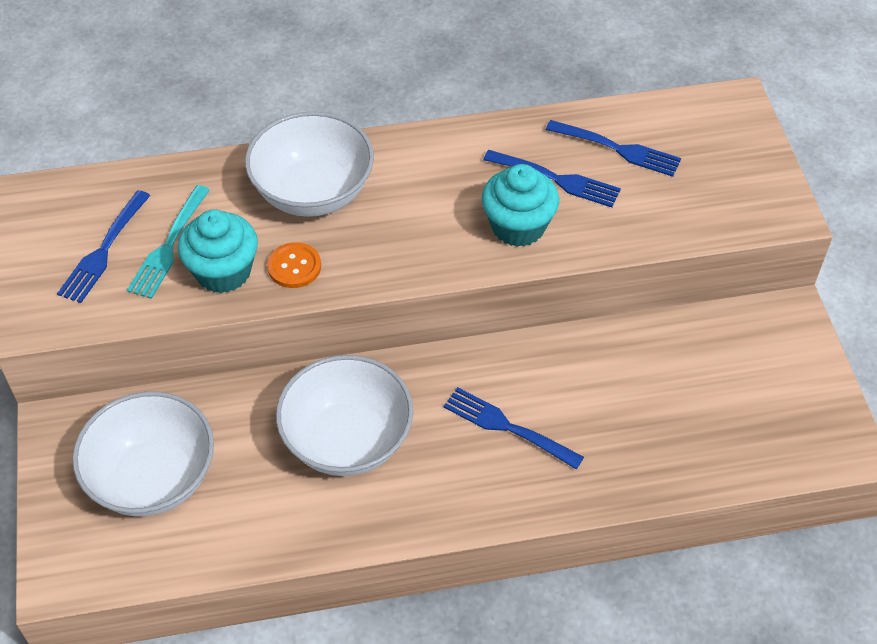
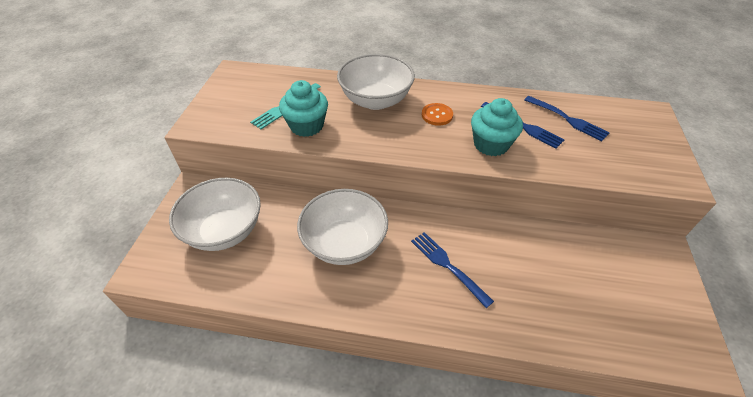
camera: 20 degrees right, 5 degrees down
blue fork [57,190,151,303] -> none
orange button [267,242,321,288] -> orange button moved to [422,103,453,126]

